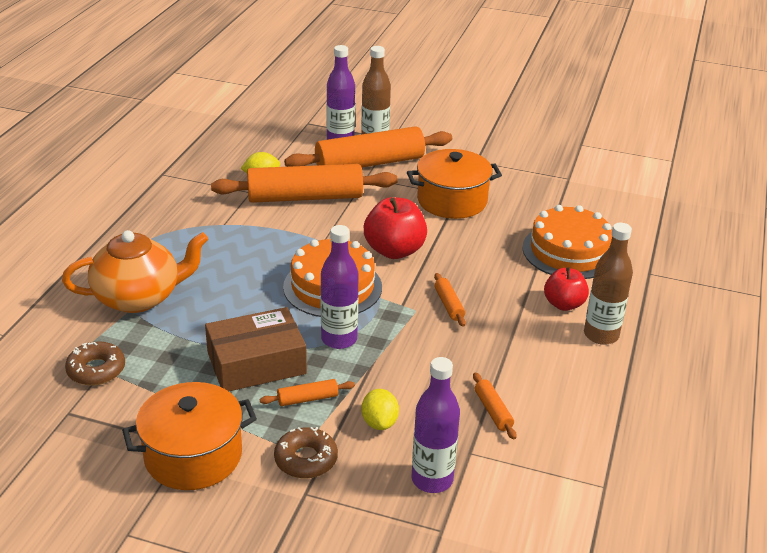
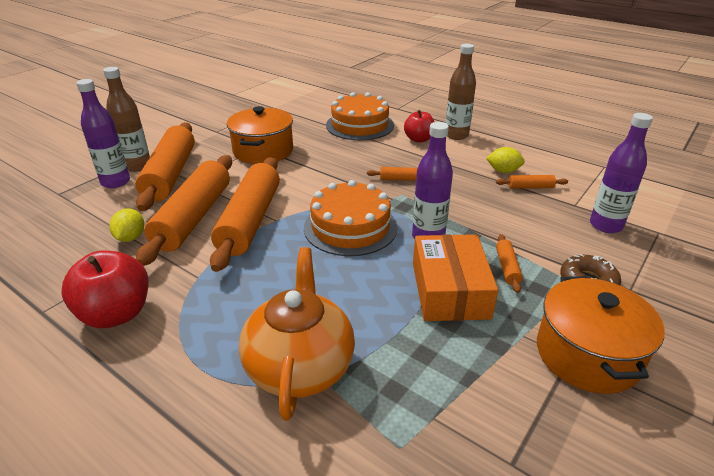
camera: 70 degrees left, 0 degrees up
brown donut [65,341,125,386] -> none
brown box [205,307,307,391] -> orange box [413,234,498,321]
yellow lemon [361,389,399,430] -> yellow lemon moved to [486,147,525,173]
red apple [364,197,427,259] -> red apple moved to [61,251,148,328]
none -> orange rolling pin [210,157,280,272]

